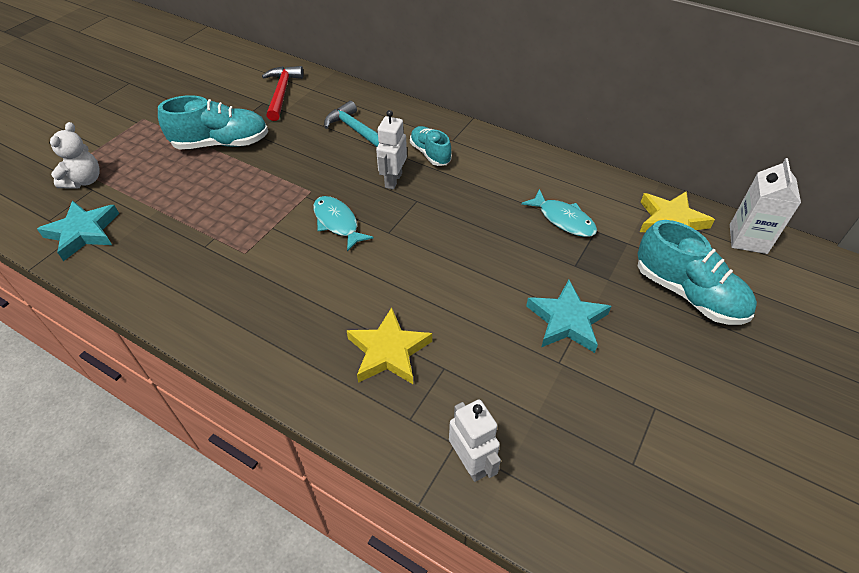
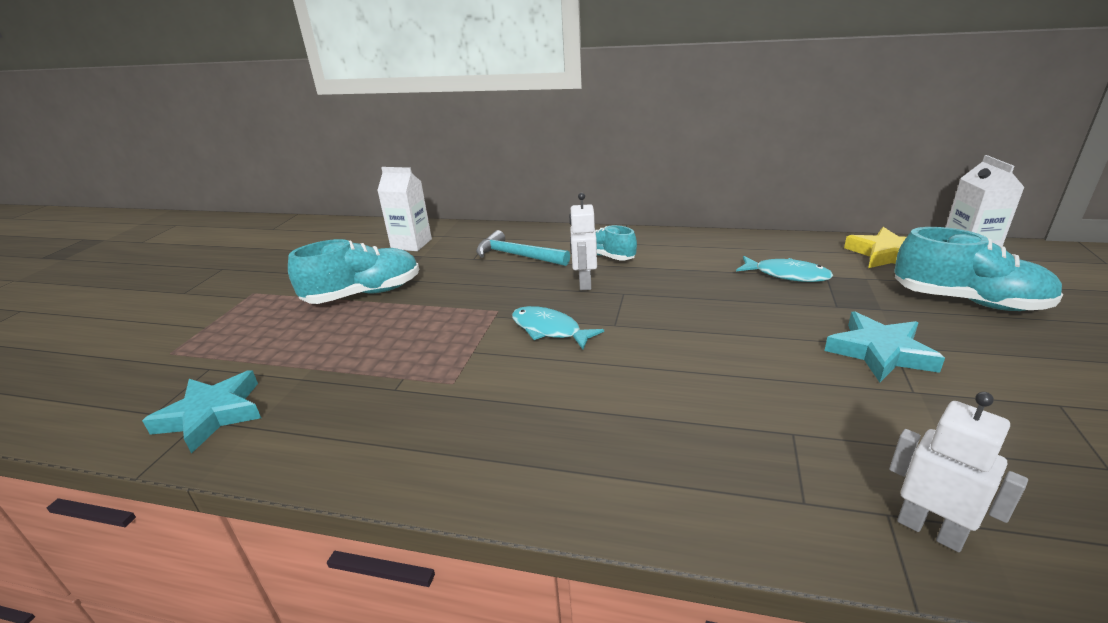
camera: 15 degrees left, 20 degrees down
white teddy bear [49,122,100,189] -> none
red hammer [262,66,303,121] -> white carton [377,167,432,251]
yellow star [346,307,432,384] -> none

